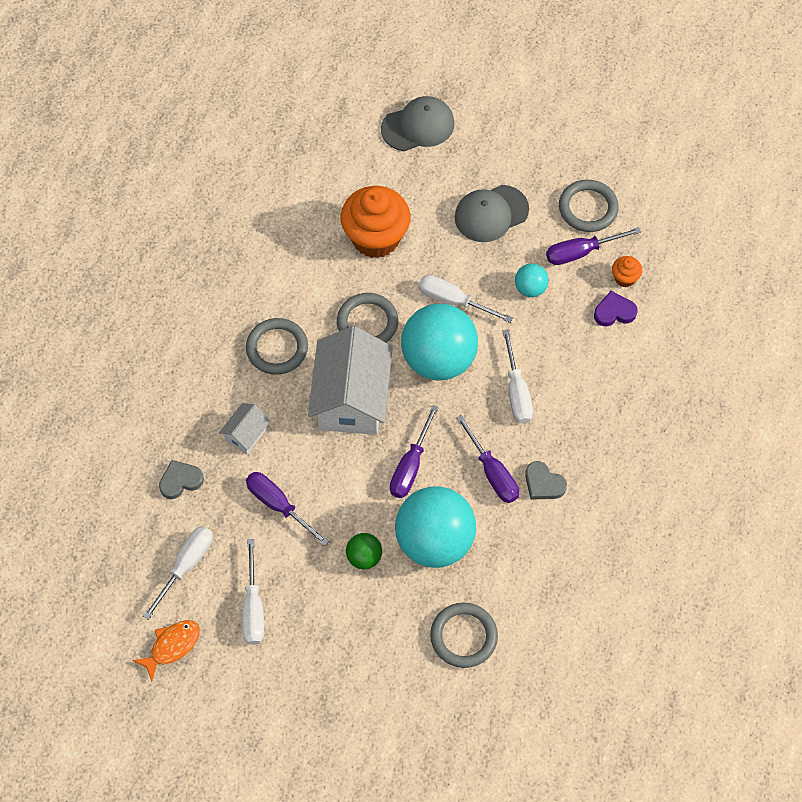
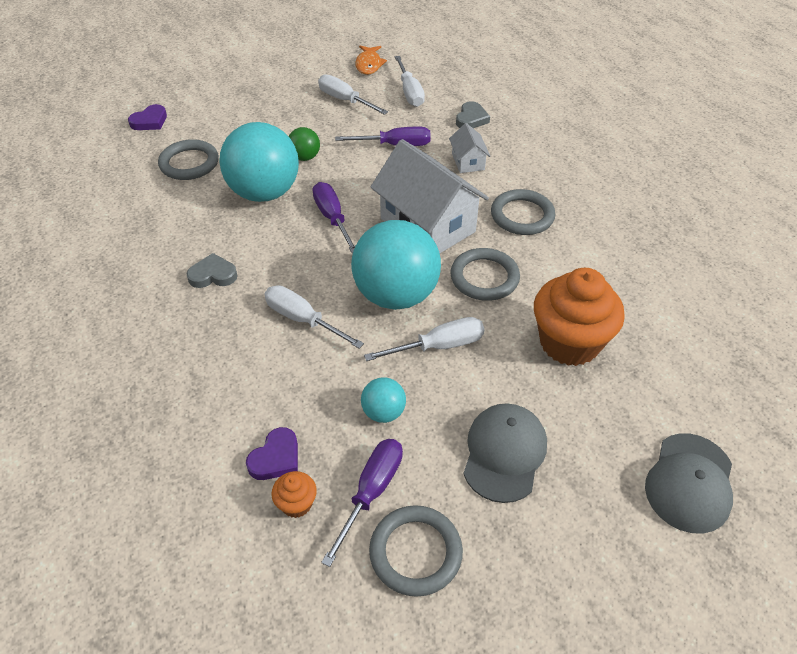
camera: 135 degrees right, 15 degrees down
purple screwdriver [456,415,519,503] -> none
none -> purple heart [128,104,167,130]

